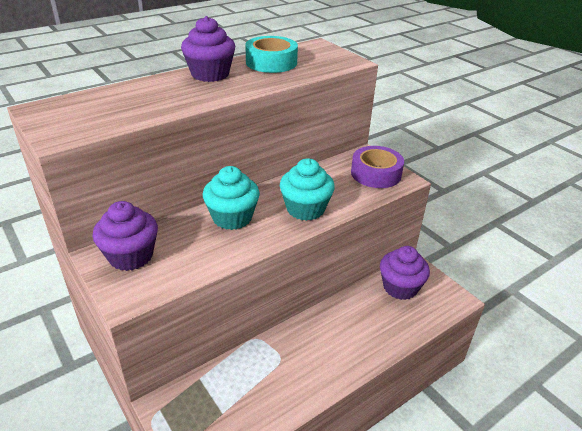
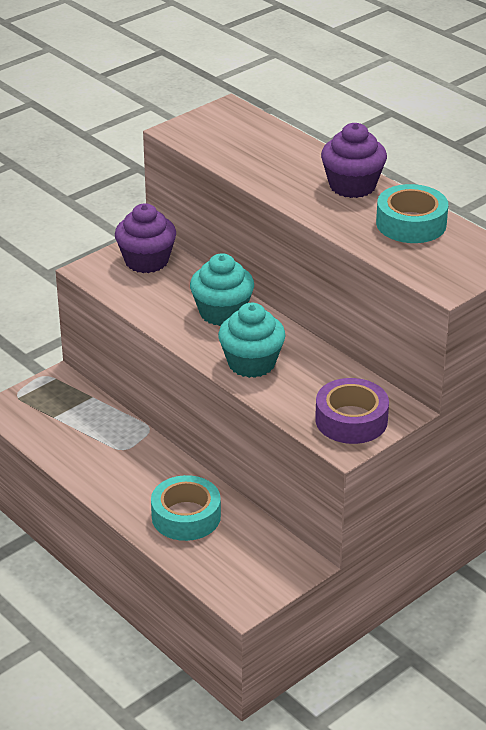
camera: 85 degrees right, 0 degrees up
purple cupcake [380,246,430,300] -> none
none -> turquoise tape [151,475,221,541]

